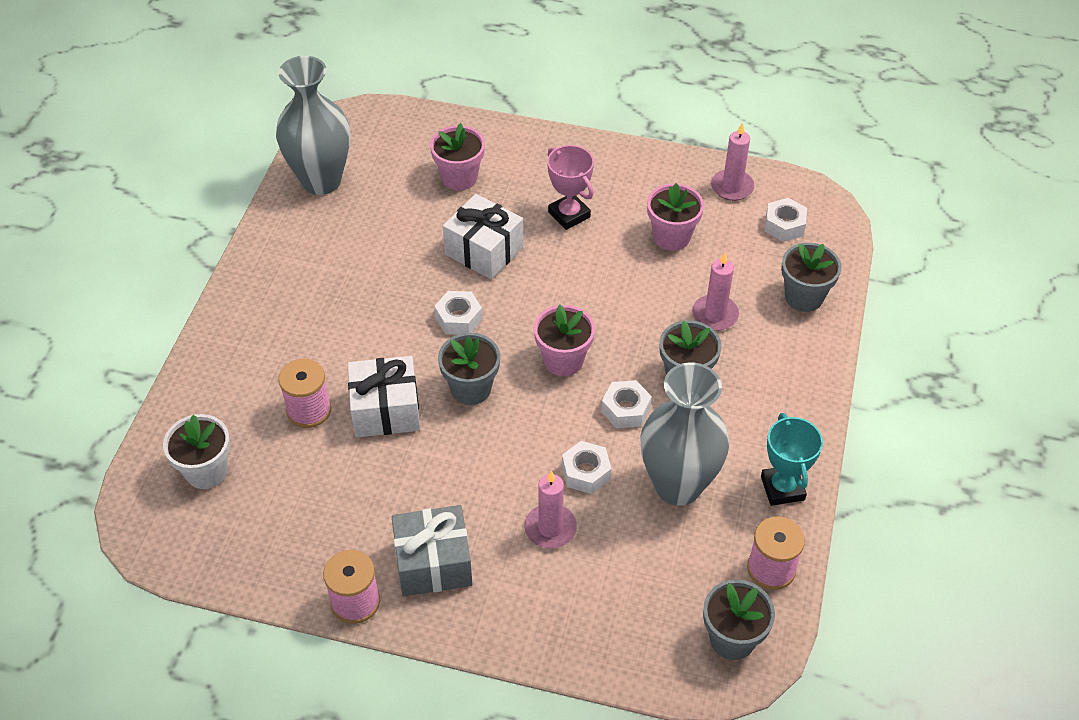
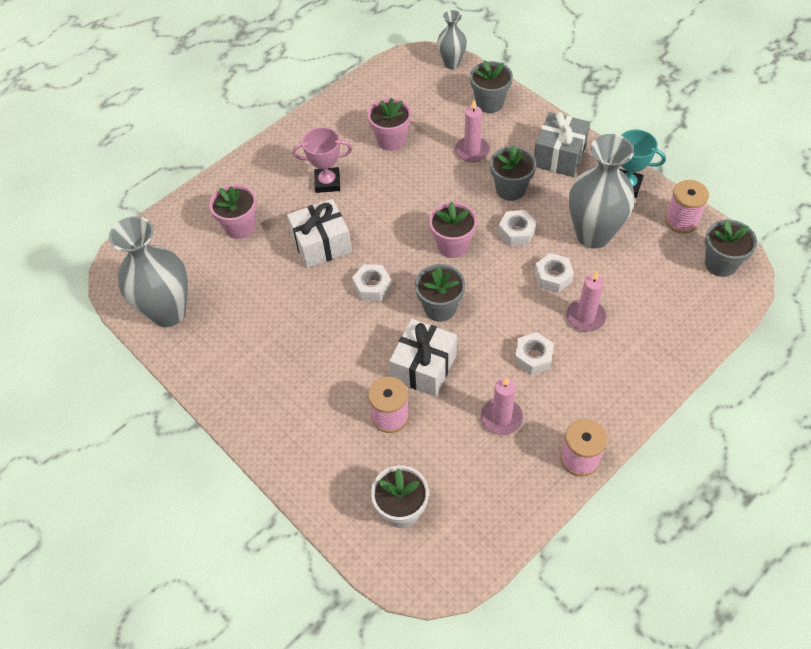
camera: 55 degrees left, 5 degrees up
grey gift [392,505,472,596] -> grey gift moved to [534,112,590,177]
pink candle [711,123,754,201] -> pink candle moved to [481,376,523,435]
white nut [764,198,807,242] -> white nut moved to [514,332,554,375]
none -> grey vase [437,10,467,69]

